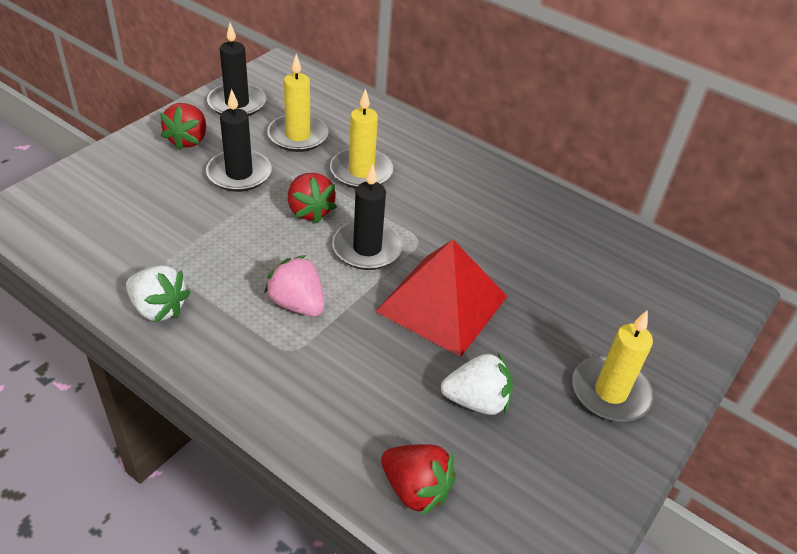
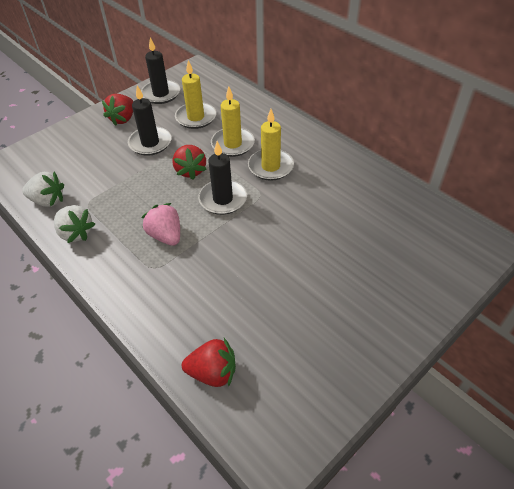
camera: 15 degrees right, 5 degrees up
red pyramid [375,240,508,357] -> none
red strawberry [381,444,456,517] -> red strawberry turned 45 degrees counterclockwise [182,338,236,387]
white strawberry [441,352,513,415] -> white strawberry moved to [22,171,64,207]
yellow candle [572,311,654,422] -> yellow candle moved to [248,109,294,181]

